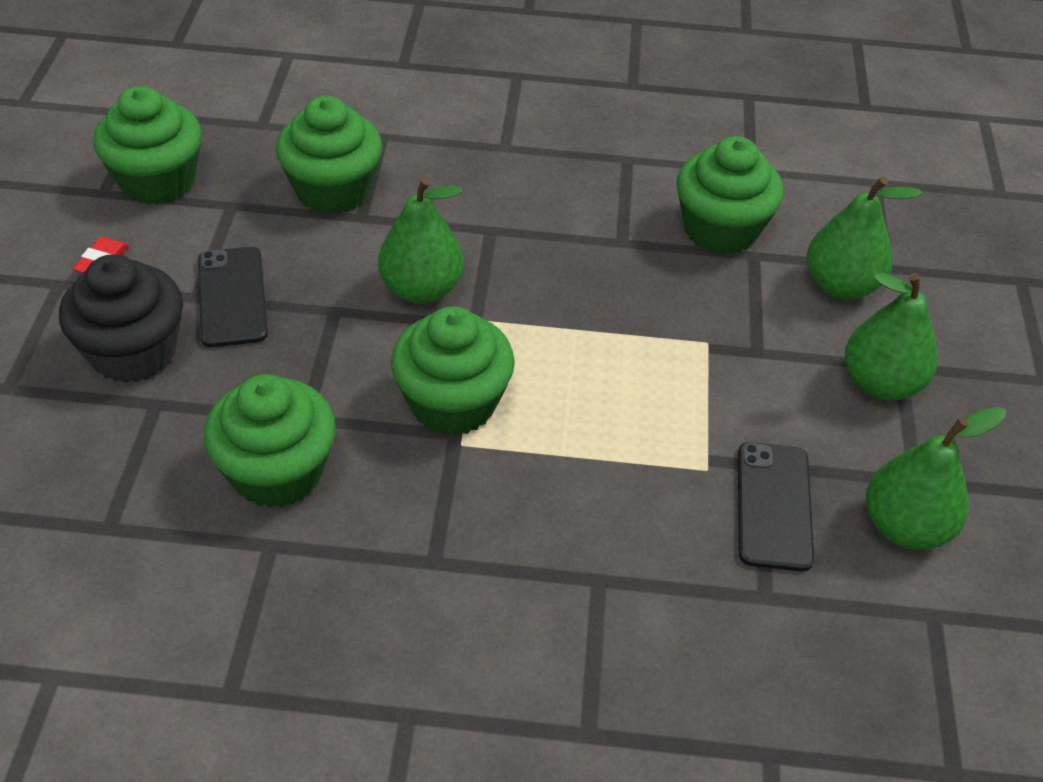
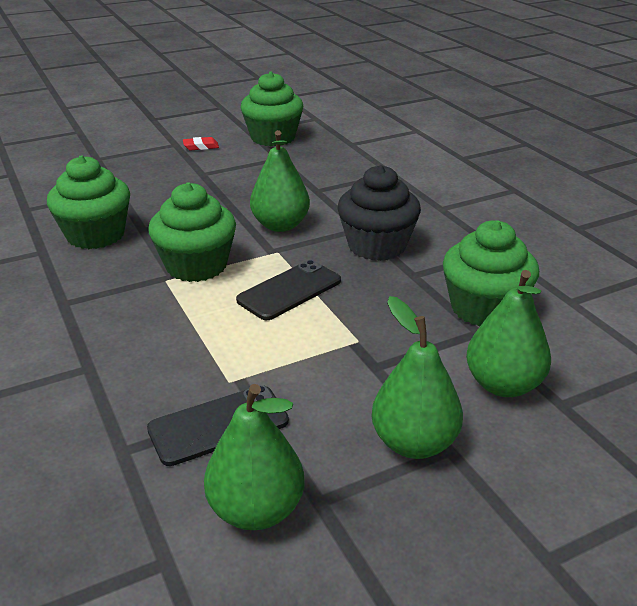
camera: 60 degrees right, 15 degrees down
black cupcake [59,254,183,383] -> black cupcake moved to [337,165,421,261]
black phone [198,247,268,347] -> black phone moved to [236,260,341,320]
green cupcake [276,96,382,214] -> none

